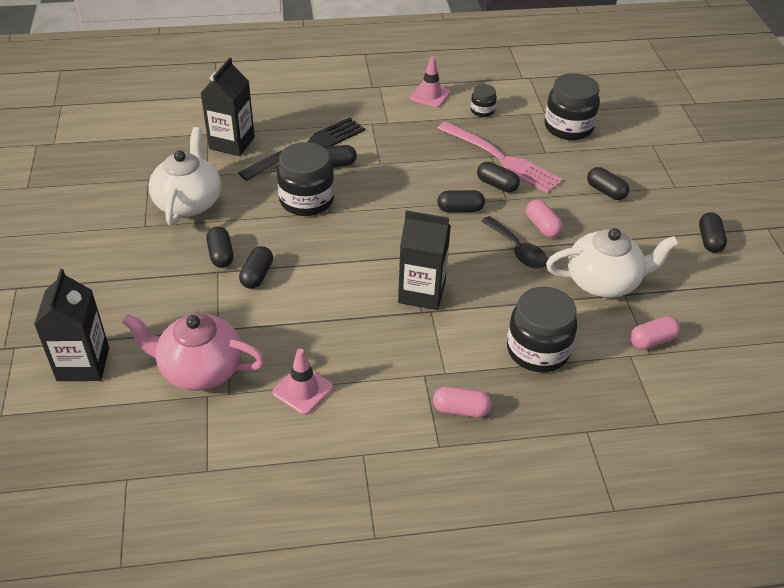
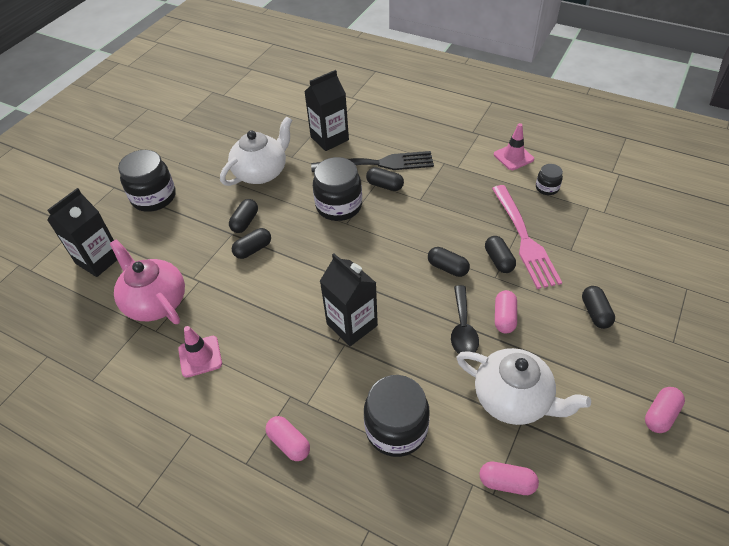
camera: 40 degrees right, 5 degrees up
black jar [545,73,600,140] -> black jar moved to [118,150,176,212]
black capsule [699,212,727,253] -> pink capsule [645,387,685,433]

